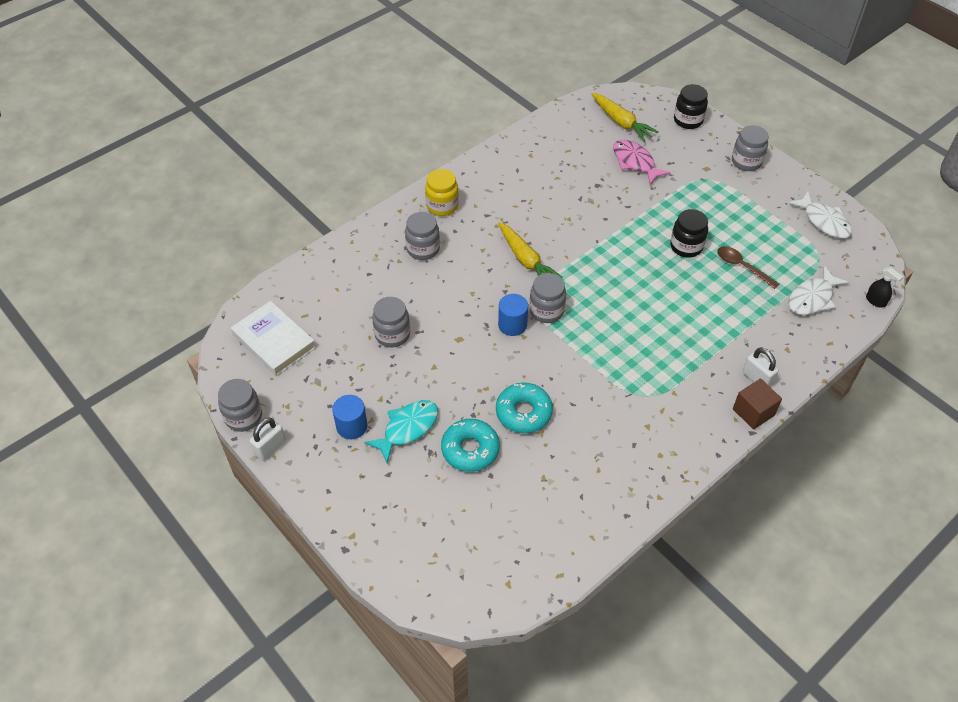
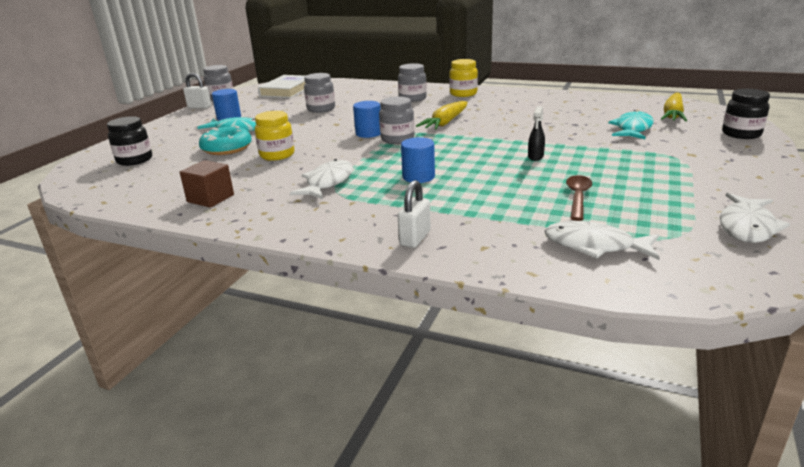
camera: 65 degrees right, 25 degrees down
turquoise donut [496,383,553,433] -> yellow jar [255,111,294,160]
pink fish [613,140,671,185] -> turquoise fish [608,110,654,139]
black jar [670,209,708,258] -> black jar moved to [107,116,152,166]
grey jar [732,125,769,171] -> none
brown cube [733,378,782,429] -> brown cube moved to [180,160,234,208]
black spray bottle [866,267,903,308] -> black spray bottle moved to [528,106,545,161]
none -> white fish [290,159,353,199]
none -> blue cylinder [401,137,435,183]

